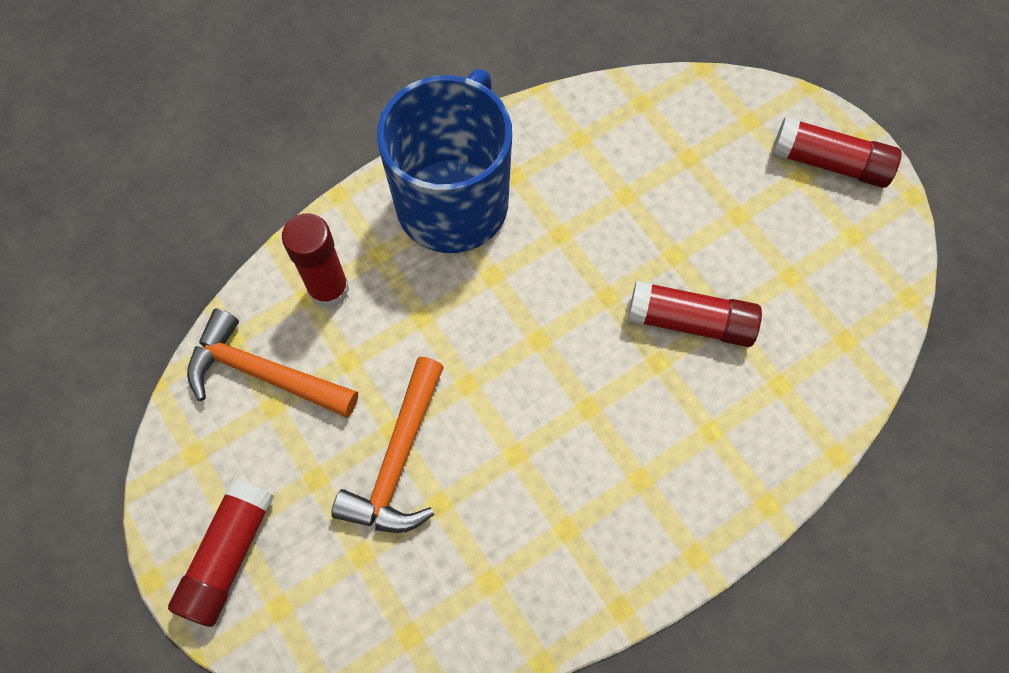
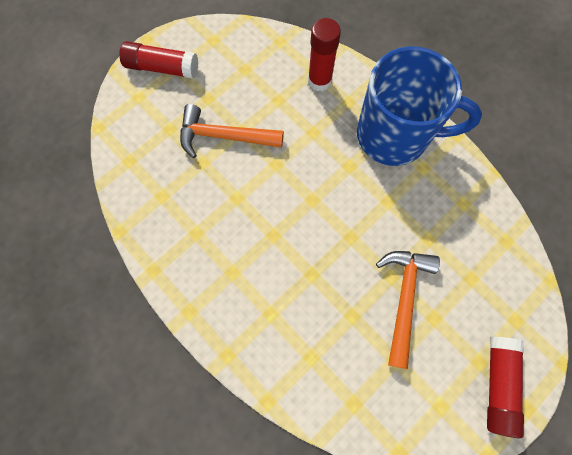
camera: 80 degrees right, 5 degrees up
orange hammer [187,309,358,417] -> orange hammer moved to [376,251,440,369]
red glue stick [628,281,762,347] -> none

